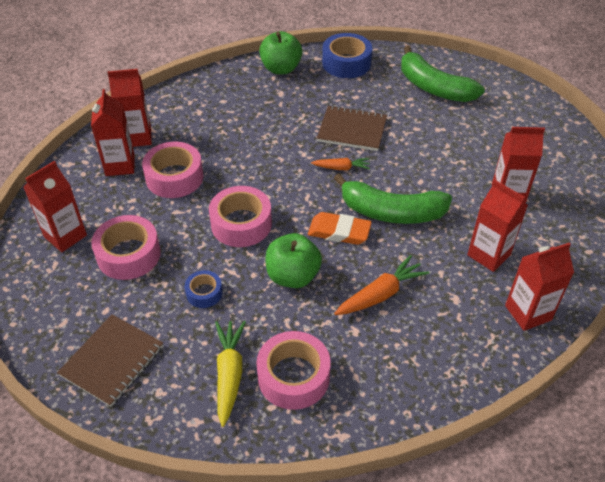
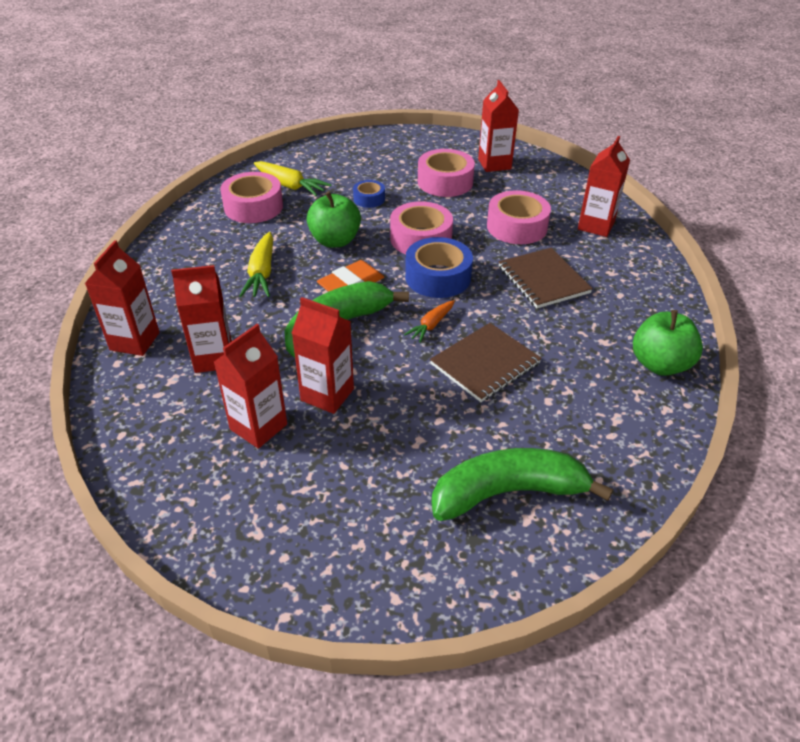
camera: 125 degrees right, 5 degrees down
brown notebook [57,314,163,407] -> brown notebook moved to [499,248,593,308]
red carton [91,89,135,176] -> red carton moved to [292,297,354,414]
blue tape [322,33,372,78] -> blue tape moved to [405,237,473,298]
orange carrot [334,255,429,315] -> yellow carrot [239,232,273,297]

